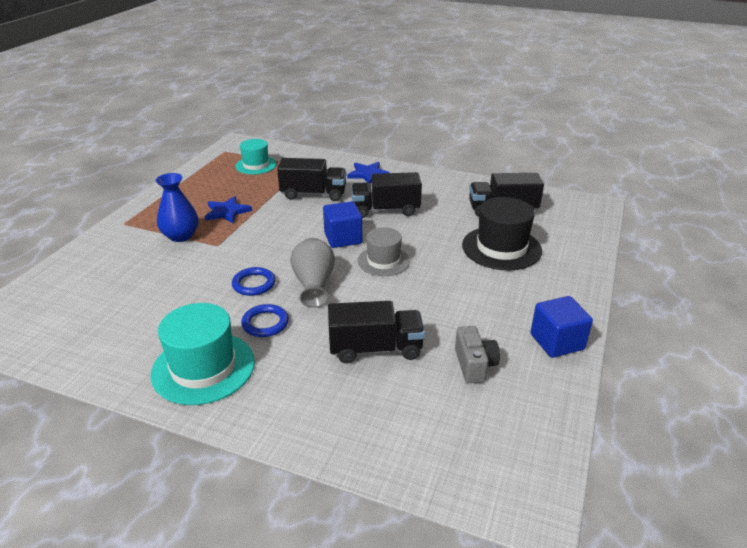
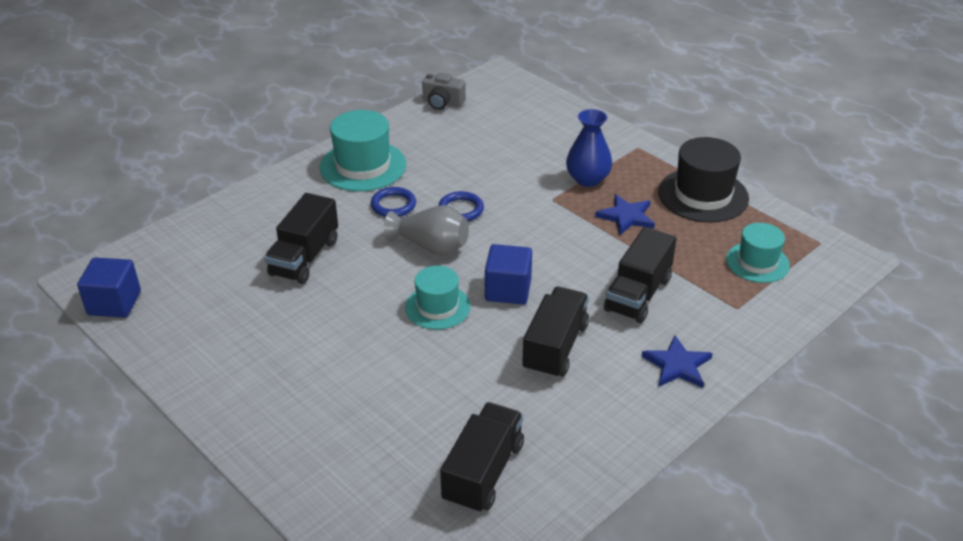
camera: 115 degrees right, 5 degrees up
grey hat [358,227,410,276] -> turquoise hat [405,266,470,330]
grey camera [455,326,500,383] -> grey camera moved to [422,72,466,110]
black hat [462,197,542,270] -> black hat moved to [658,137,749,223]
blue cube [531,296,593,358] -> blue cube moved to [77,257,141,318]

